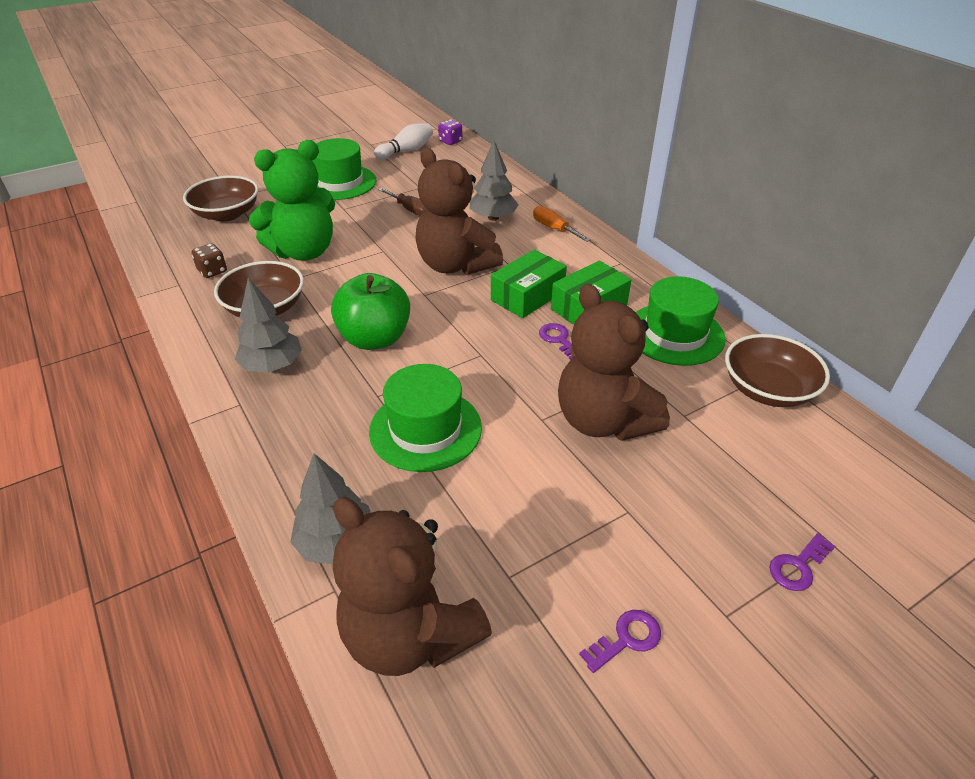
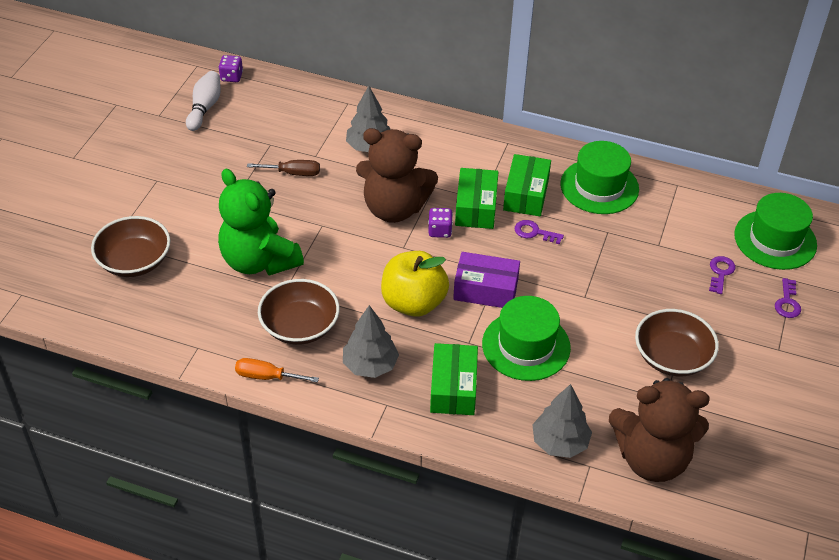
camera: 40 degrees left, 5 degrees up
brown dice [192,243,227,278] -> none
green teddy bear [249,140,335,261] -> green teddy bear turned 120 degrees clockwise [218,169,304,276]
green hat [312,138,377,200] -> green hat moved to [734,193,817,270]
green apple [331,273,410,350] -> yellow apple [381,251,449,317]
orange screwdriver [533,206,591,242] -> orange screwdriver moved to [235,358,319,383]
brown teddy bear [558,284,670,441] -> none
purple key [579,610,661,673] -> purple key moved to [709,256,736,294]
brown bowl [725,334,830,407] -> brown bowl moved to [635,309,719,376]
none -> purple dice [428,208,453,238]
none -> green box [430,343,478,415]
none -> purple box [453,252,520,308]

